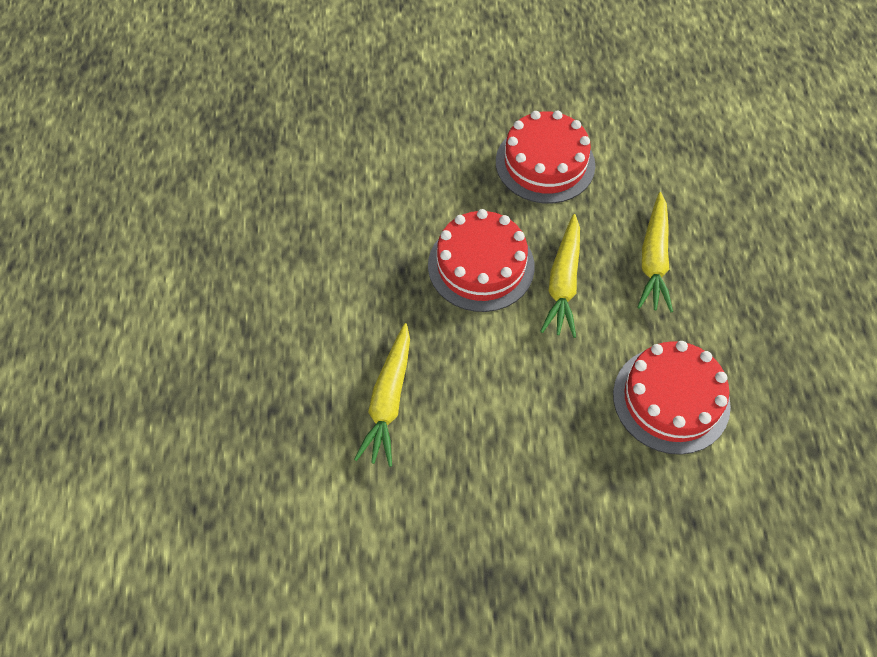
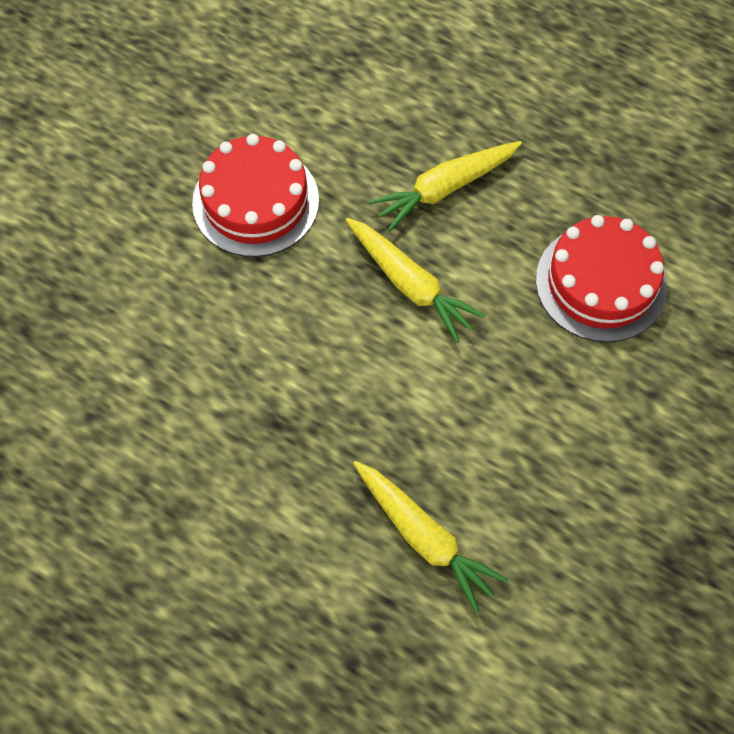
camera: 55 degrees left, 5 degrees up
red cake [428,209,535,312] -> none
yellow carrot [638,192,673,312] -> yellow carrot turned 105 degrees clockwise [368,141,522,232]

